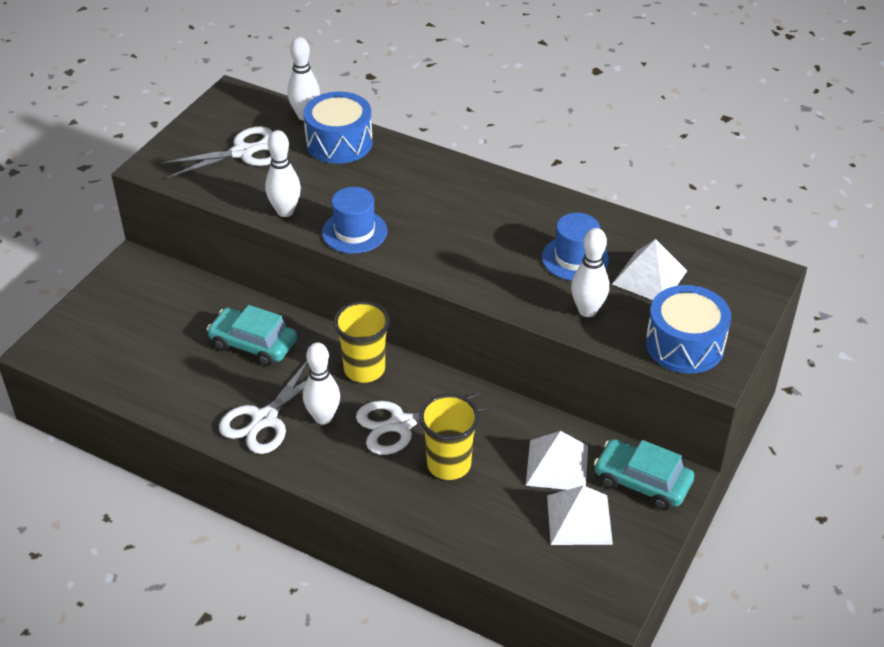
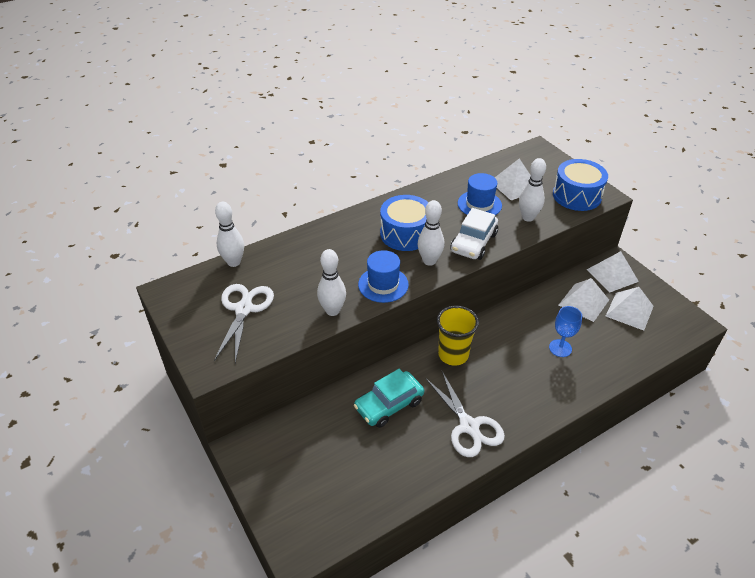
camera: 60 degrees left, 0 degrees up
blue drum [303,92,373,164] -> blue drum moved to [380,195,429,251]
white bowling pin [303,342,340,425] -> white bowling pin moved to [418,200,444,266]
white scissors [356,392,492,455] -> none
yellow cup [419,394,479,480] -> blue goblet [549,306,582,357]
turquoise car [594,439,694,510] -> white pyramid [587,251,639,292]
none -> white car [450,208,498,260]

